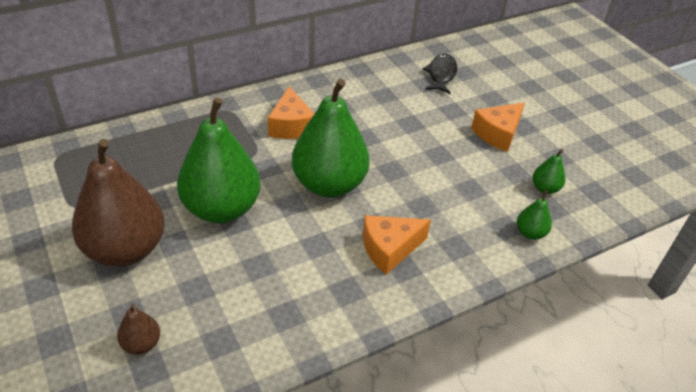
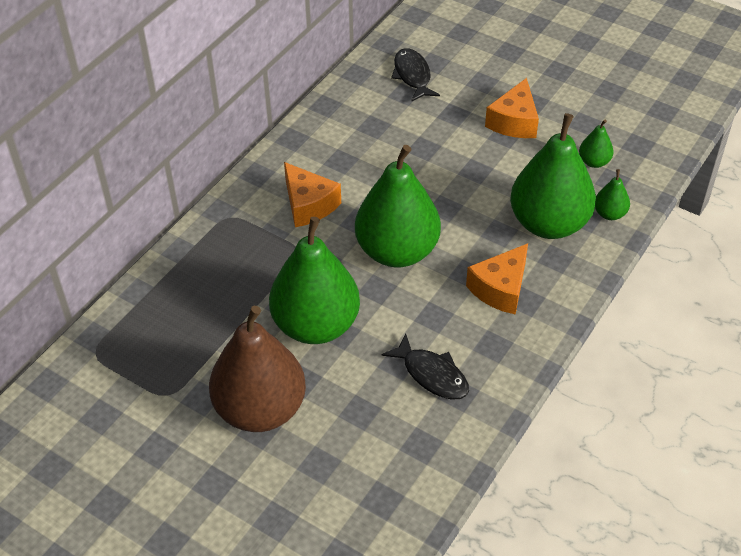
camera: 25 degrees left, 5 degrees up
brown pear [117,303,160,355] -> none
none -> black fish [382,334,469,400]
none -> green pear [510,113,596,239]

